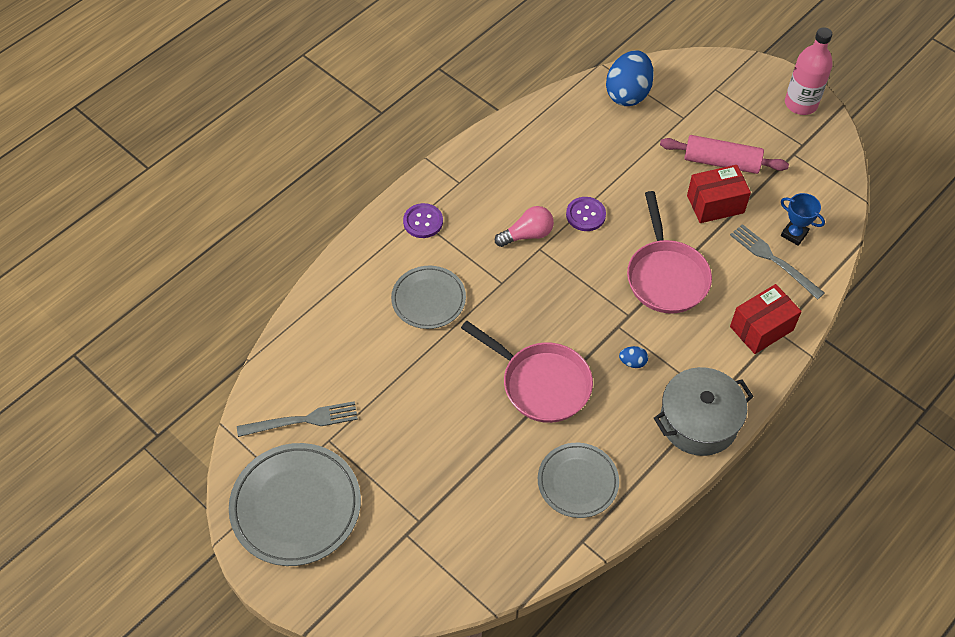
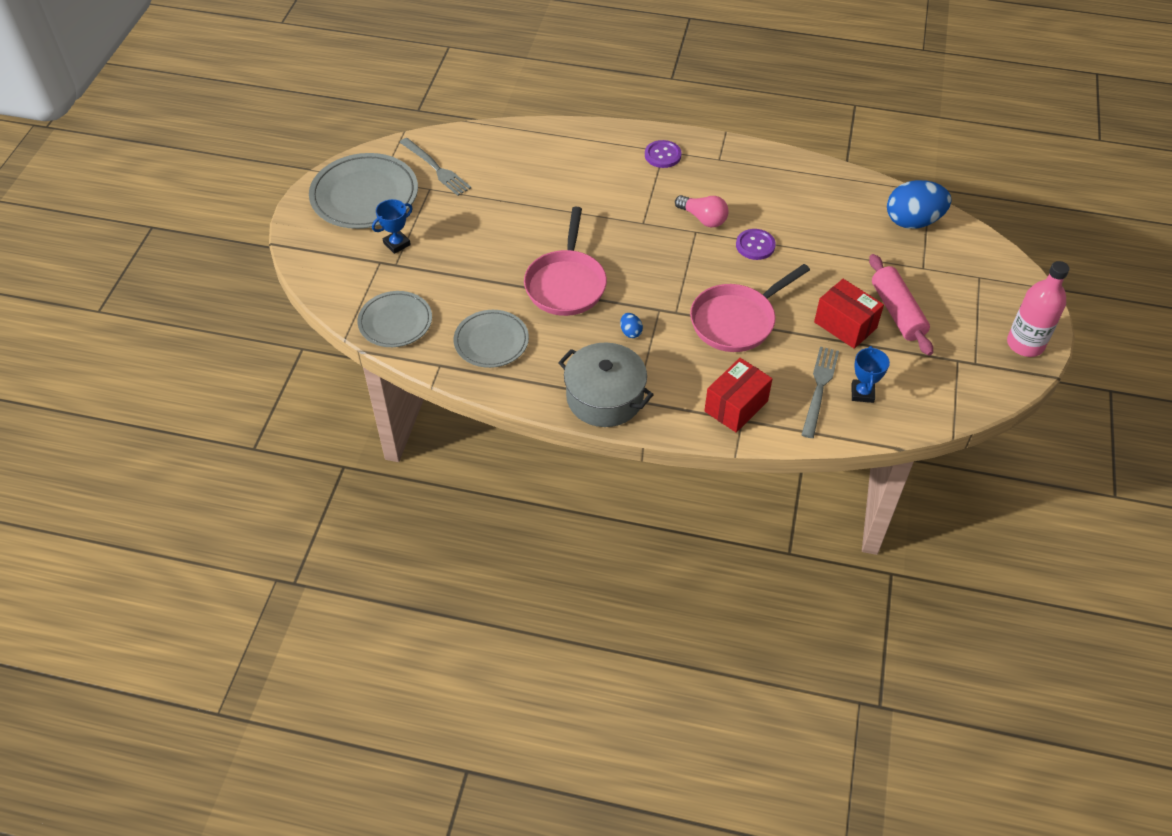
camera: 60 degrees right, 5 degrees down
grey plate [391,266,466,329] -> grey plate moved to [358,291,432,347]
red box [730,284,802,354] -> red box turned 75 degrees counterclockwise [704,358,772,433]
none -> blue trophy [372,199,413,254]

